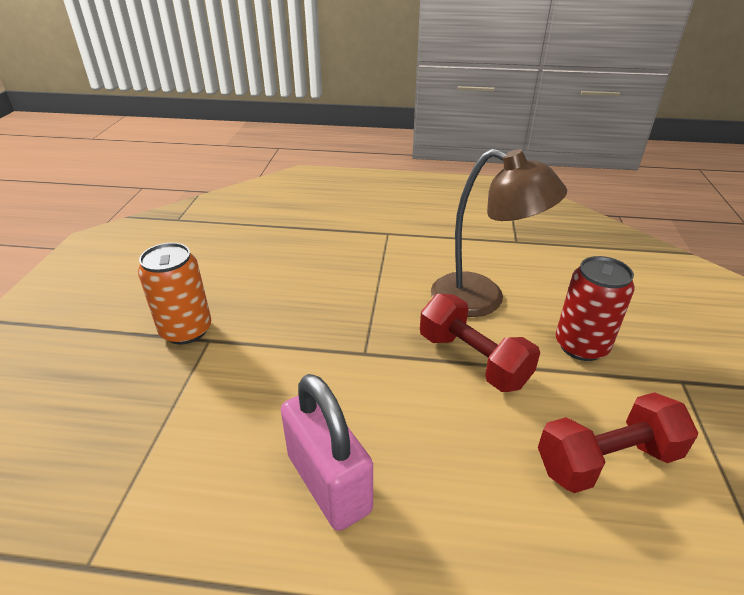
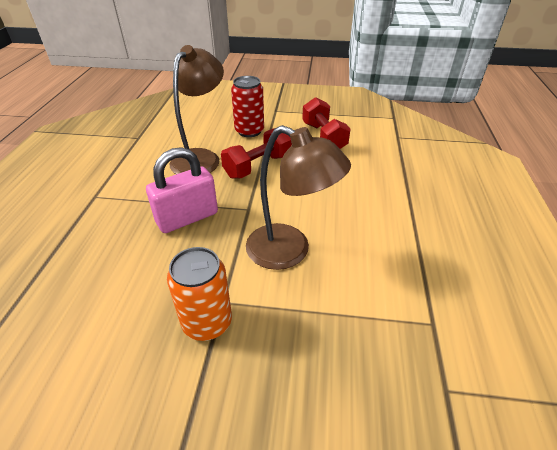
camera: 90 degrees left, 5 degrees up
pink padlock [281,374,373,531] -> pink padlock moved to [146,147,218,233]
none -> brown lamp [246,125,351,270]

